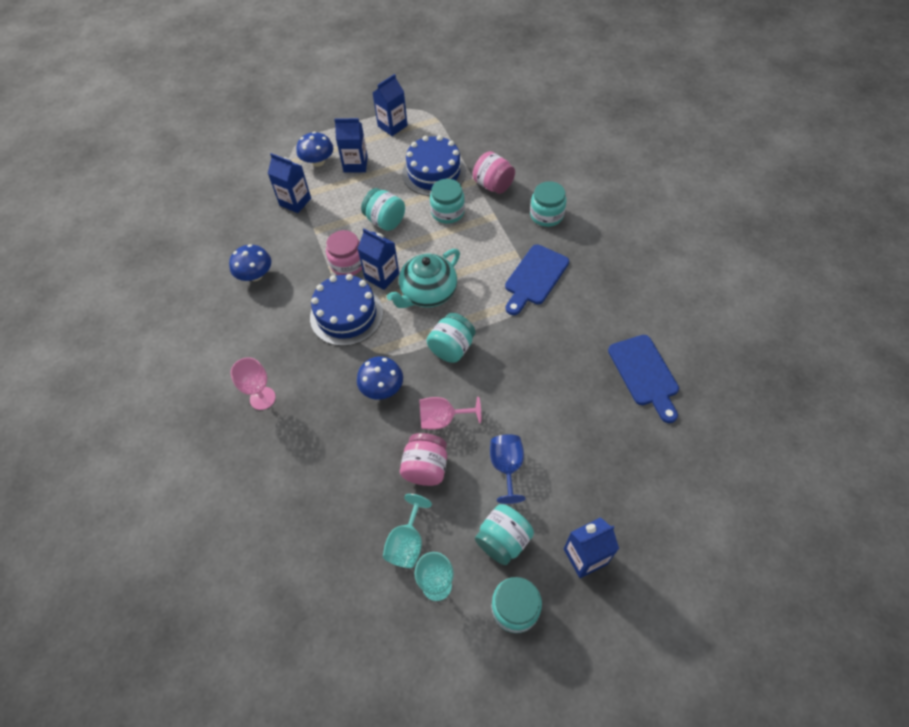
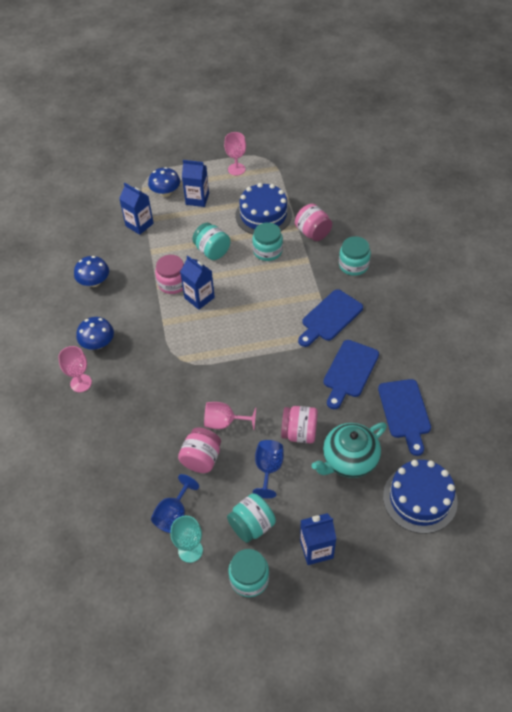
camera: 10 degrees right, 5 degrees down
blue cake [310,274,383,346] -> blue cake moved to [383,460,458,534]
blue mushroom [357,356,403,400] -> blue mushroom moved to [76,317,114,350]
blue carton [373,74,408,136] -> pink goblet [224,132,246,175]
turquoise goblet [383,494,432,568] -> blue goblet [151,474,199,533]
turquoise teapot [387,249,460,308] -> turquoise teapot moved to [311,422,387,478]
turquoise jar [427,313,475,363] -> none
none -> pink jar [281,406,318,443]
none -> blue cutting board [323,340,379,409]

